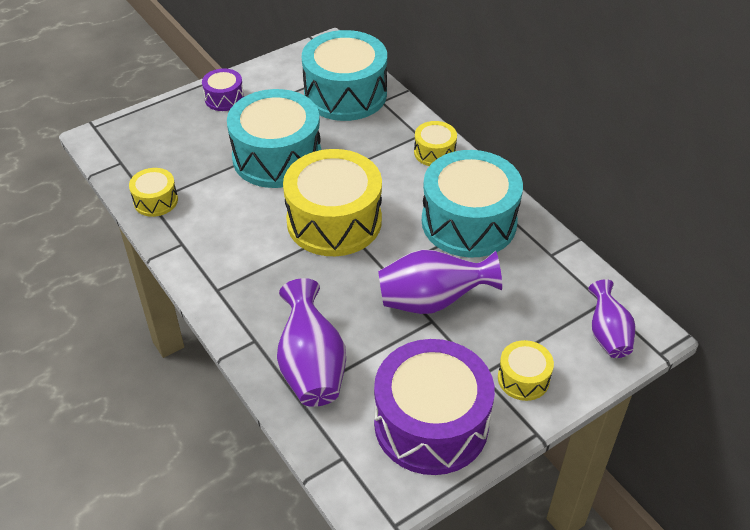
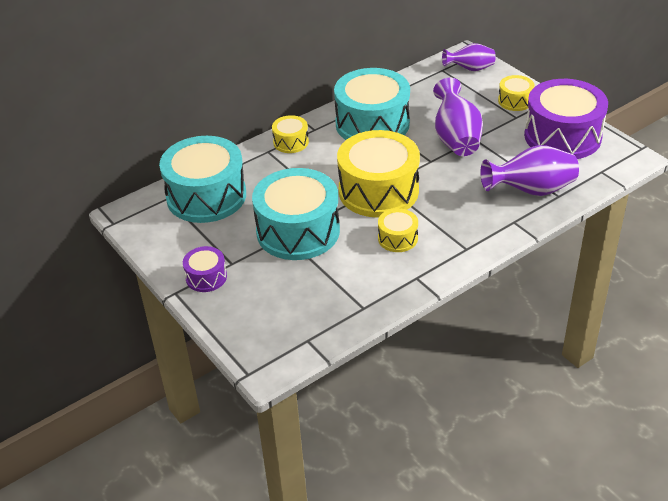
camera: 90 degrees left, 5 degrees down
yellow drum [129,168,178,217] -> yellow drum moved to [378,208,418,252]

